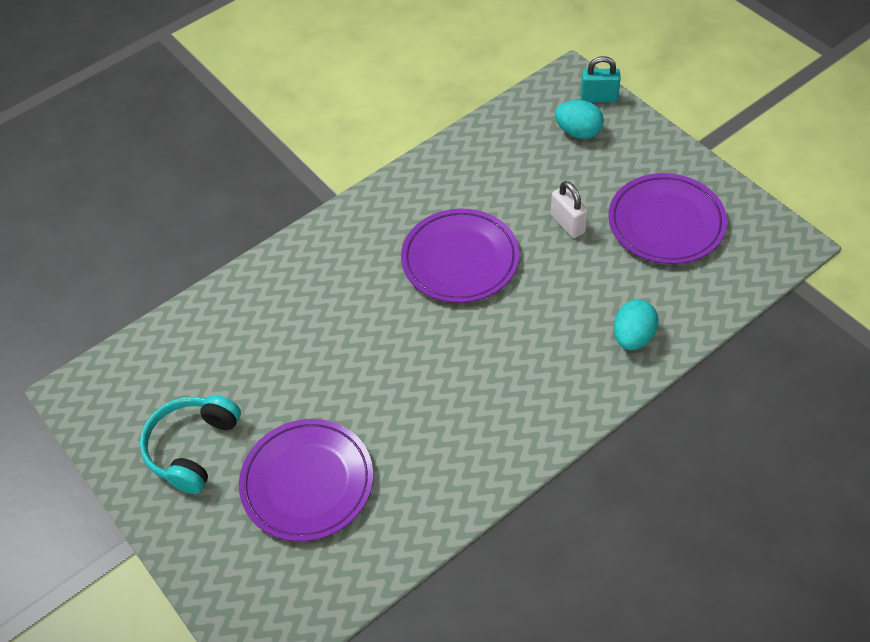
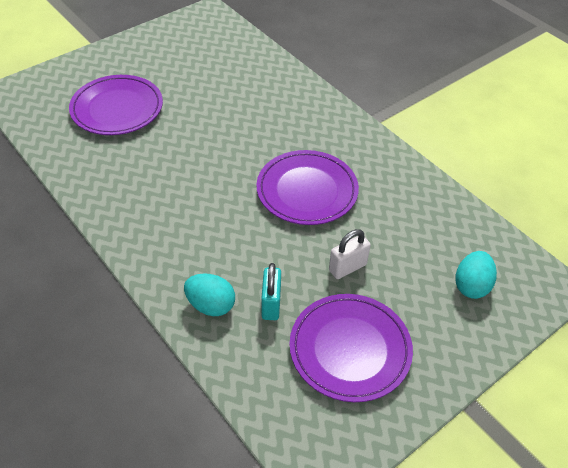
camera: 85 degrees right, 5 degrees down
turquoise headphones [139,395,241,494] -> none
turquoise padlock [580,56,621,102] -> turquoise padlock moved to [261,263,281,320]

